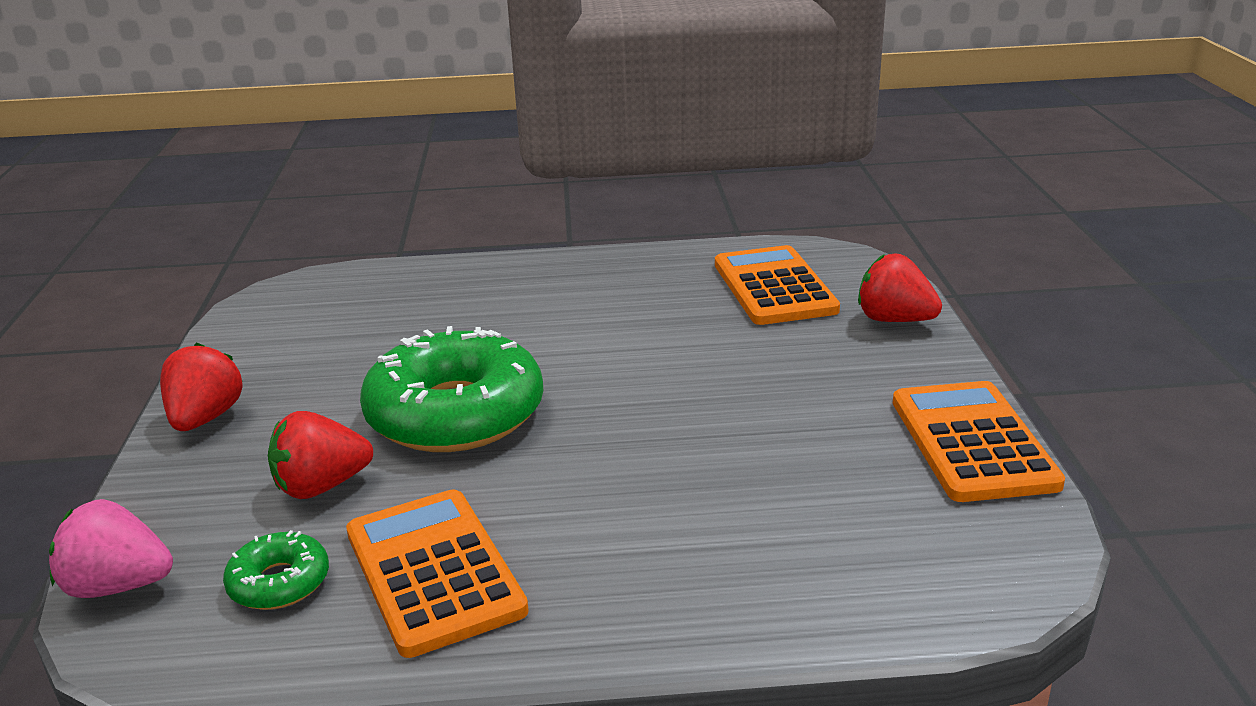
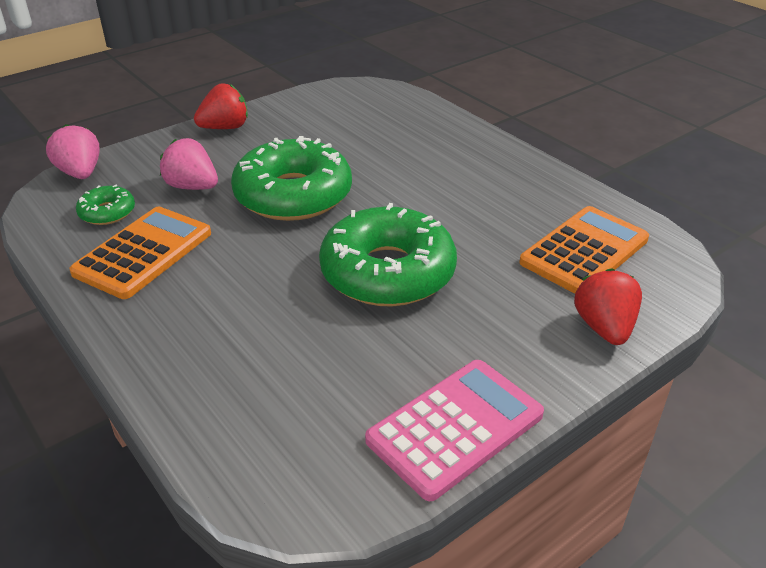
camera: 55 degrees right, 10 degrees up
red strawberry [268,411,373,499] -> pink strawberry [160,138,218,190]
orange calculator [893,381,1065,502] -> pink calculator [365,360,544,501]
none -> green donut [319,203,457,306]

